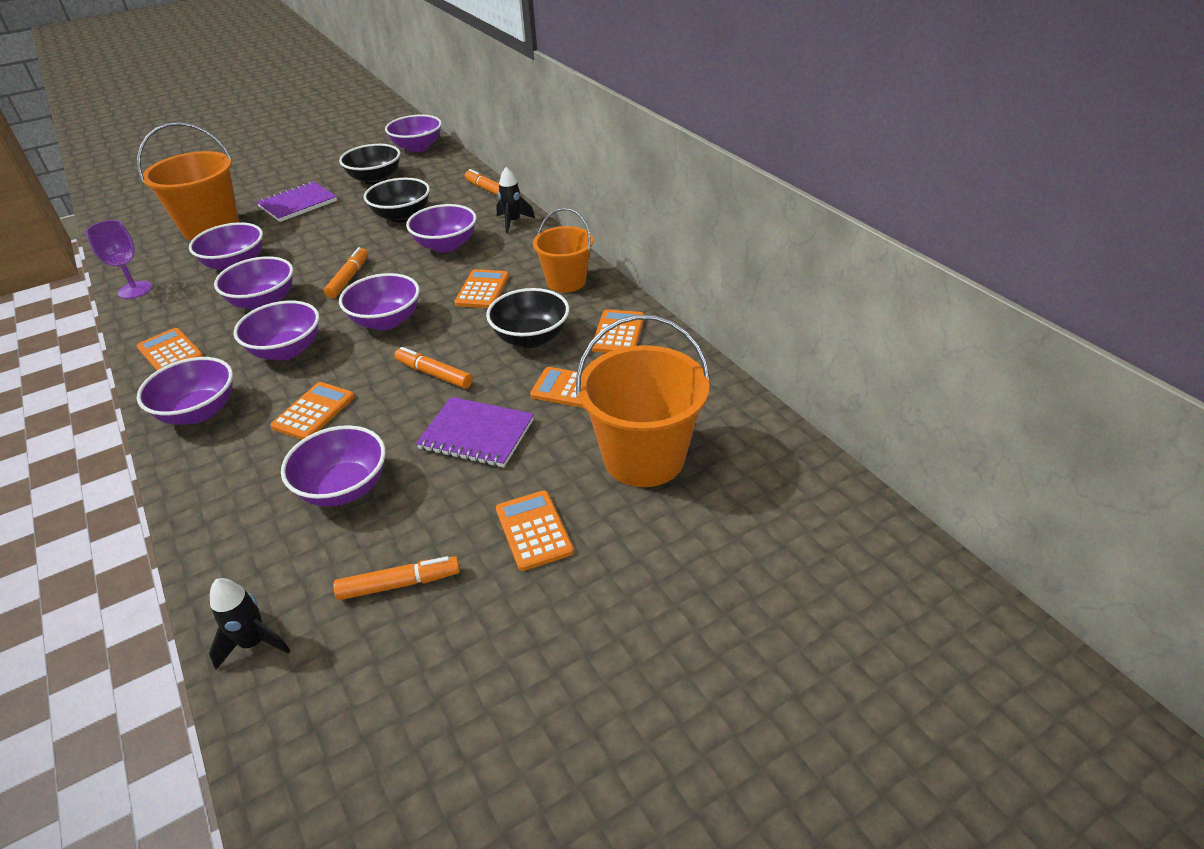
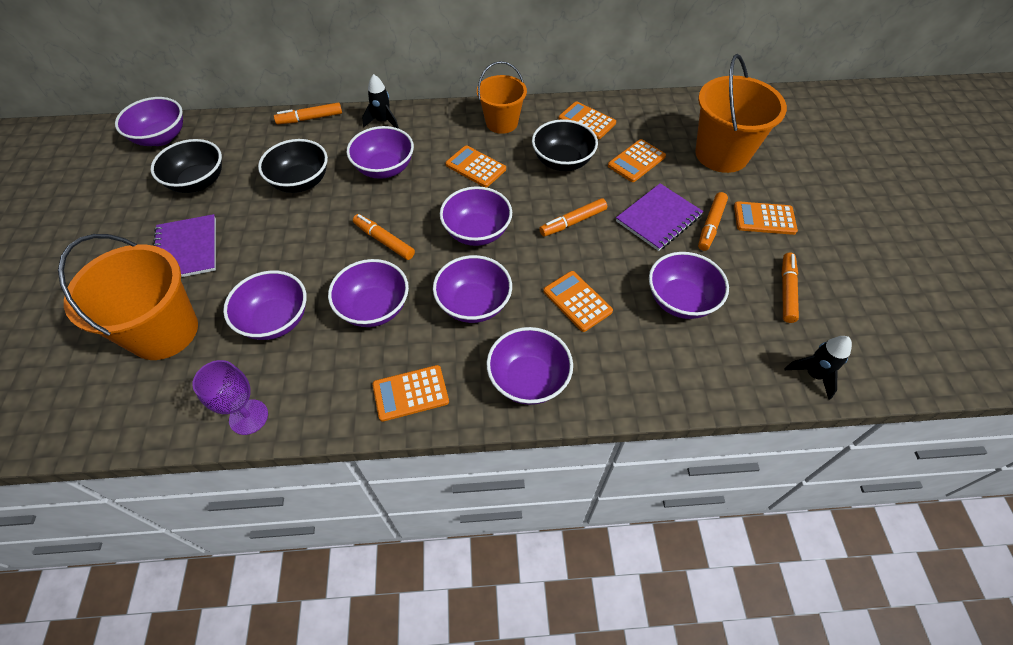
camera: 65 degrees left, 15 degrees up
none -> orange marker [698,192,728,251]

